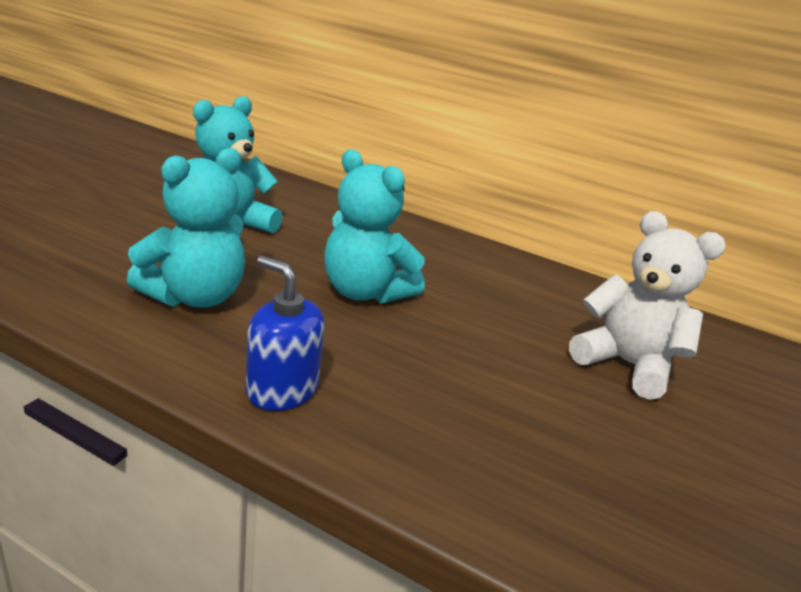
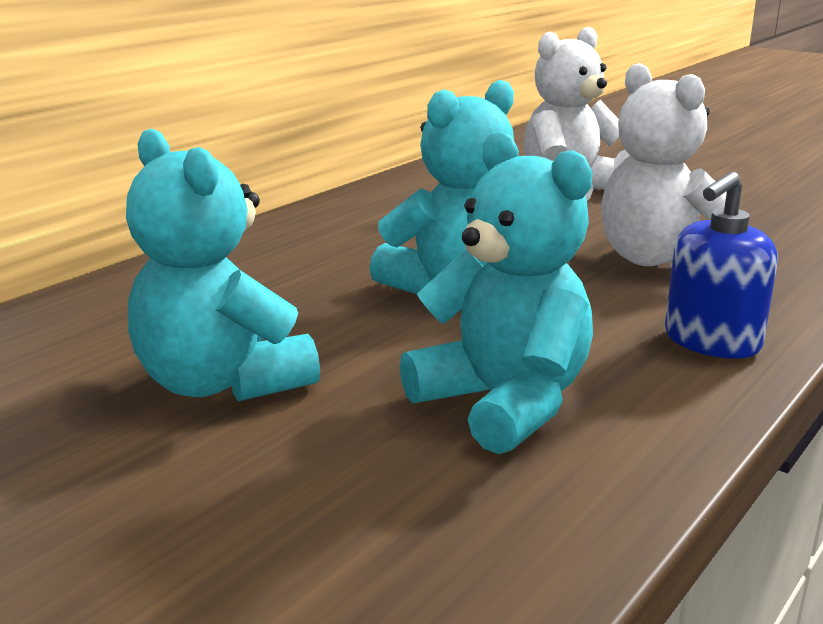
camera: 75 degrees left, 5 degrees down
none -> white teddy bear [601,63,727,267]

